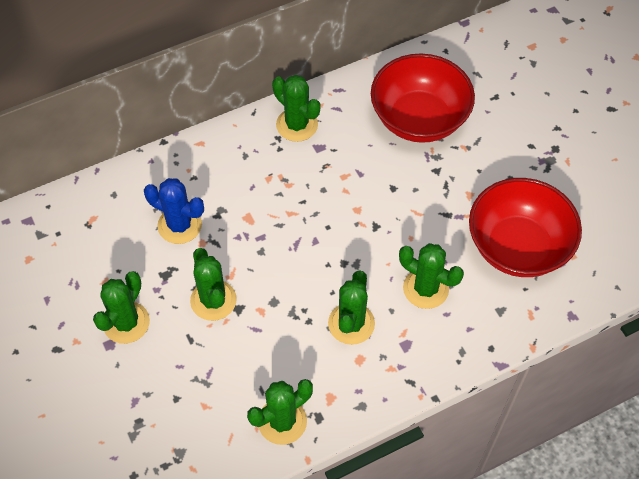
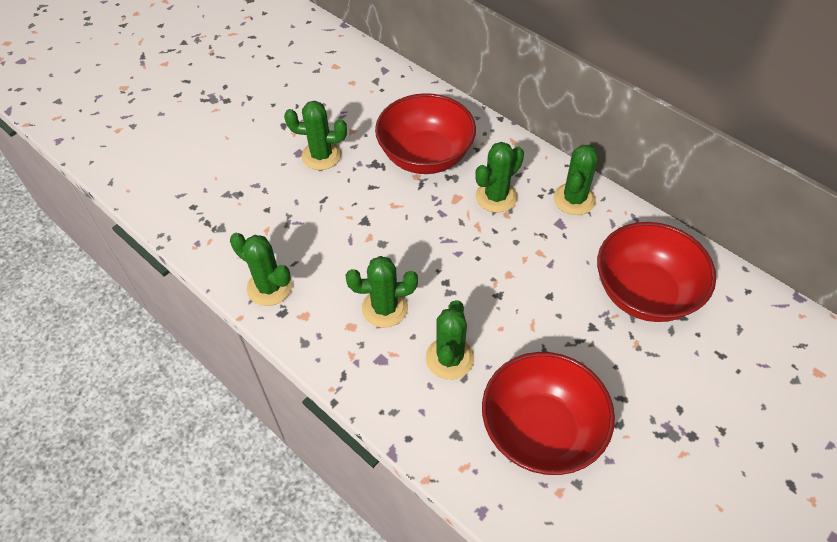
camera: 70 degrees right, 5 degrees down
blue cactus [144,178,204,244] -> red bowl [375,93,476,174]
green cactus [190,248,237,321] -> green cactus moved to [475,142,524,213]

